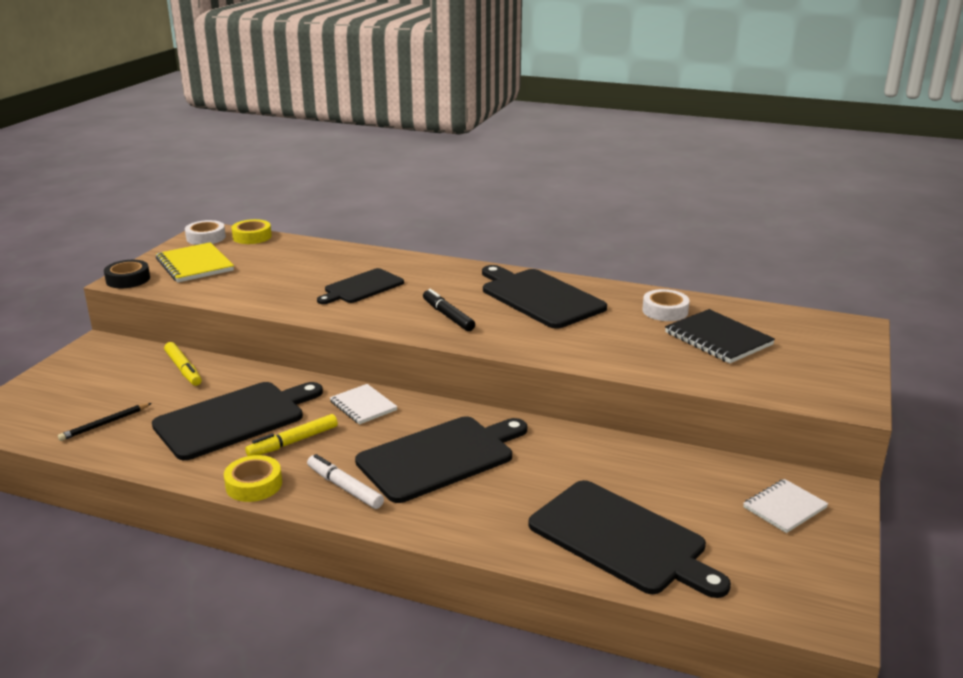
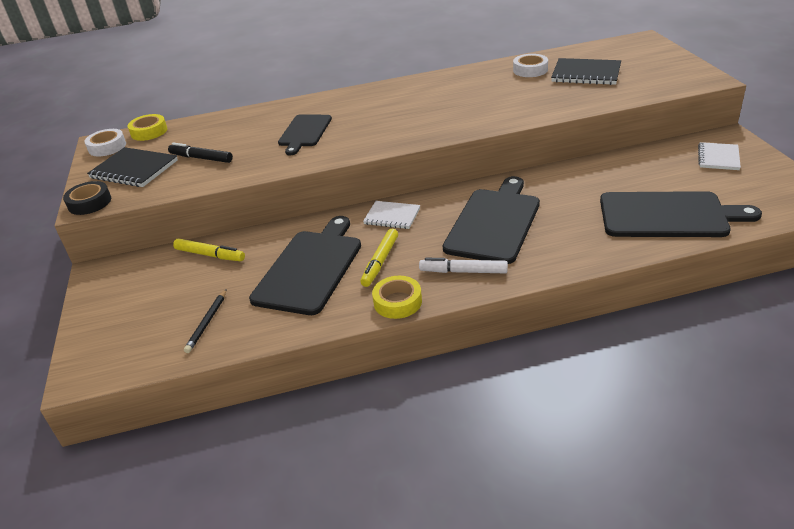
camera: 30 degrees left, 10 degrees up
yellow notebook [156,242,234,282] -> black notebook [87,147,178,187]
black marker [423,289,475,331] -> black marker moved to [168,142,233,163]
black cutting board [482,265,607,329] -> none

